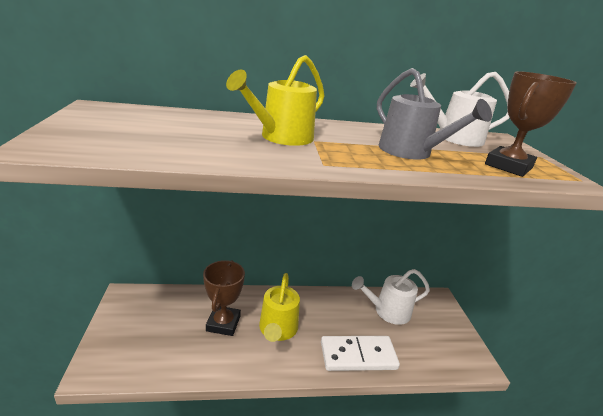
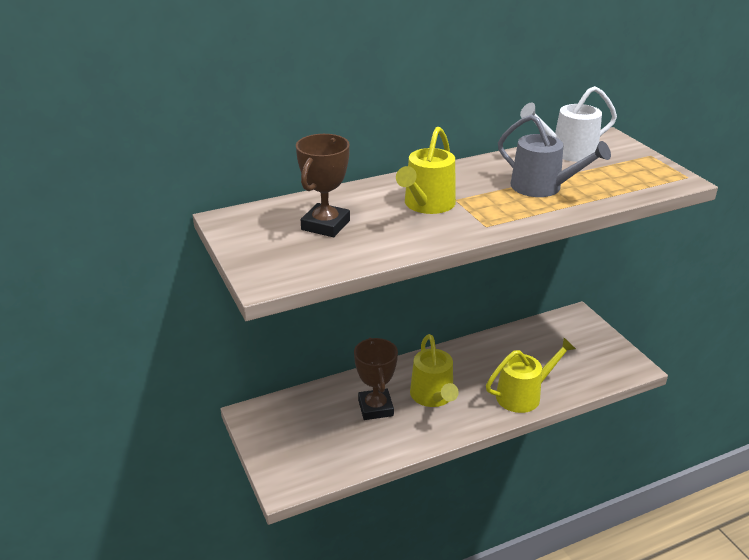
camera: 15 degrees left, 5 degrees up
white domino [321,336,400,371] -> yellow watering can [486,338,576,413]
white watering can [352,269,430,325] -> none
brown trophy [485,71,577,177] -> brown trophy moved to [296,134,350,237]

